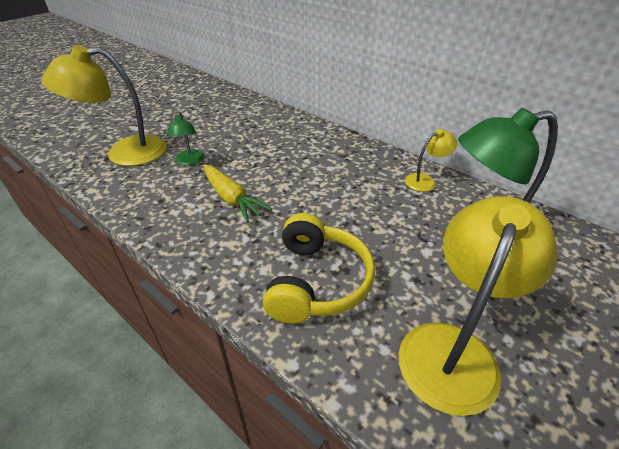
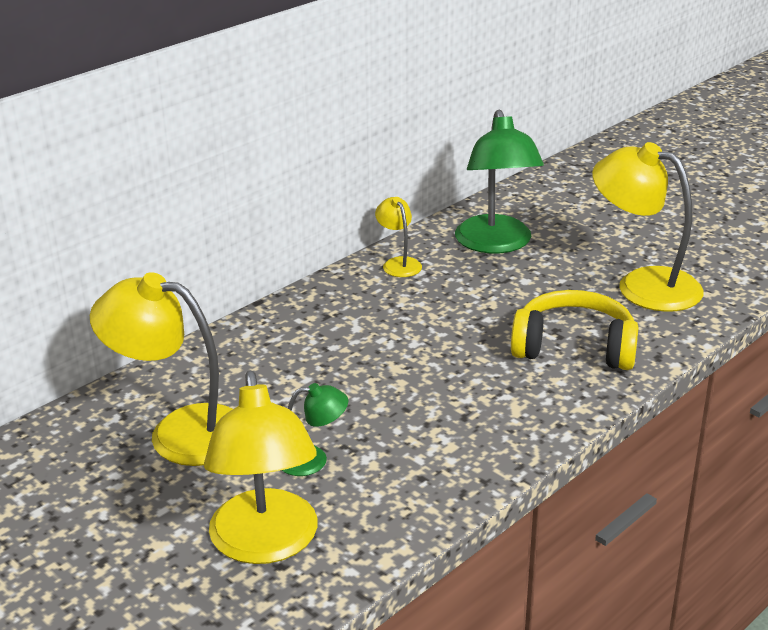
camera: 85 degrees left, 10 degrees down
yellow carrot [204,165,272,222] -> none
none -> yellow lamp [90,272,233,466]

